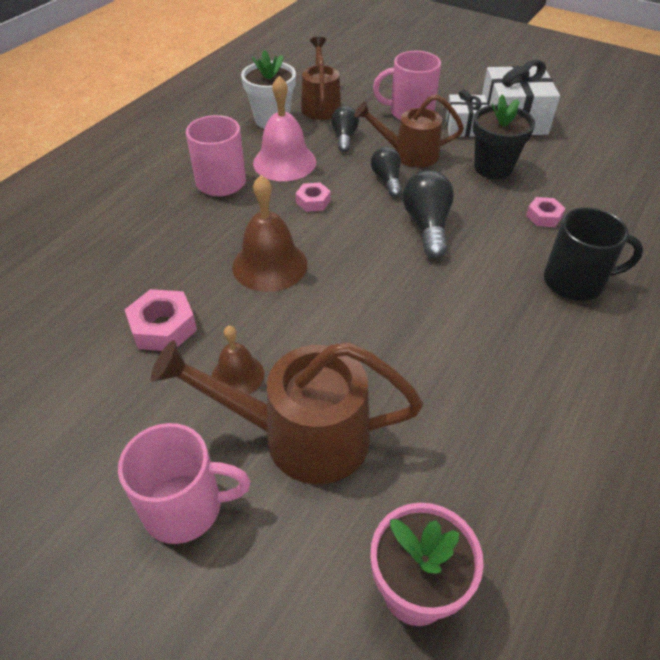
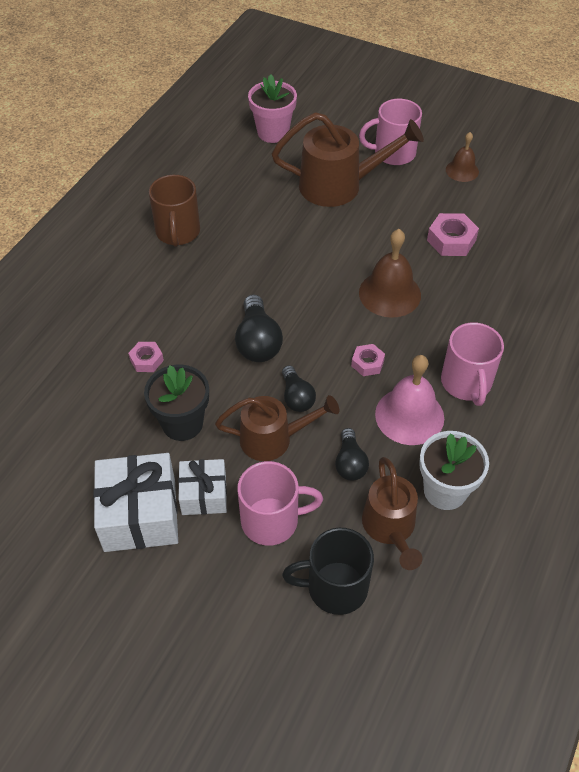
camera: 175 degrees right, 5 degrees up
brown bell [212,326,264,395] -> brown bell moved to [446,132,479,182]
black mug [544,207,643,301] -> black mug moved to [282,528,374,615]
none -> brown mug [149,175,200,247]

